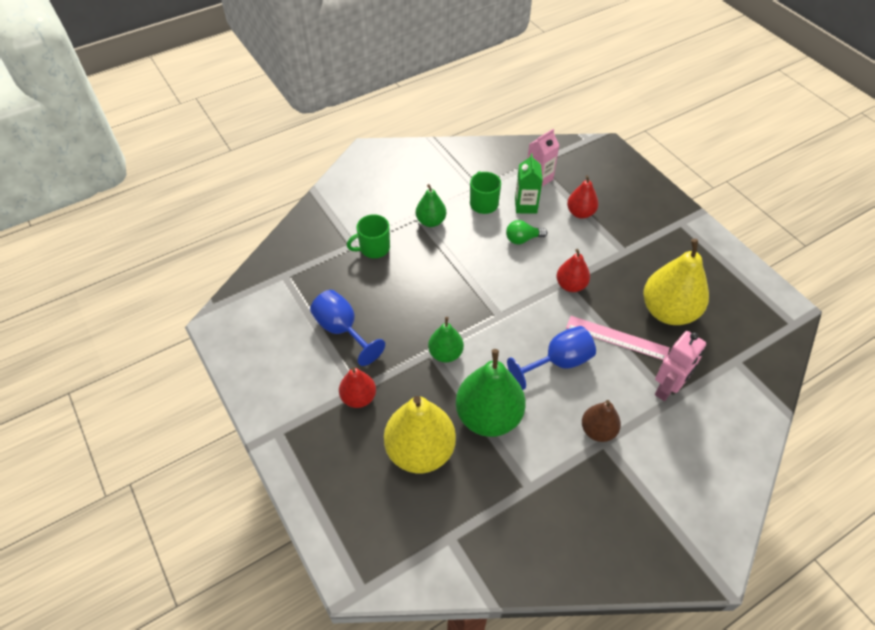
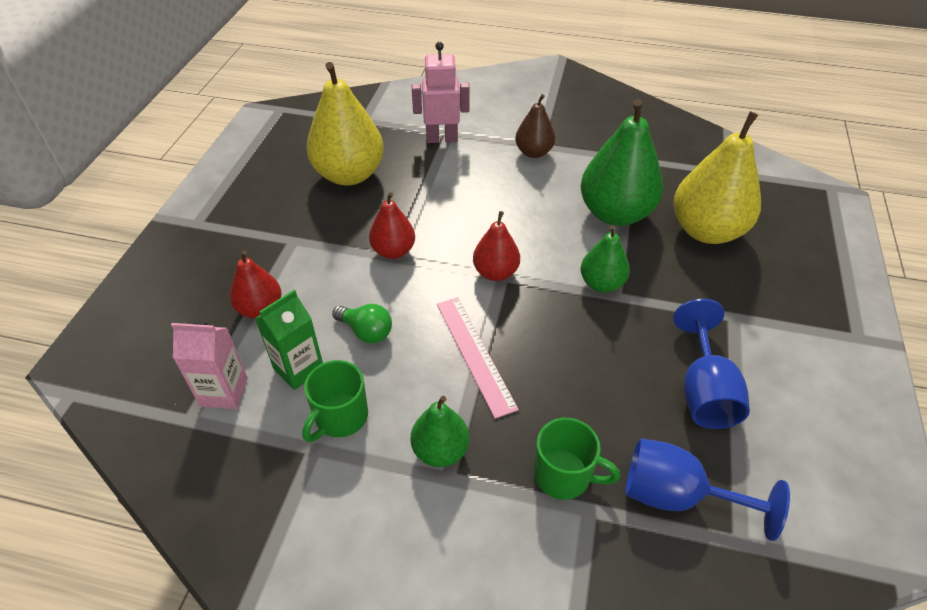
camera: 135 degrees left, 5 degrees down
red pear [339,367,376,408] -> red pear moved to [473,211,520,281]
blue goblet [507,326,596,390] -> blue goblet moved to [625,438,790,541]
pink ruler [566,316,670,360] -> pink ruler moved to [437,297,519,419]

